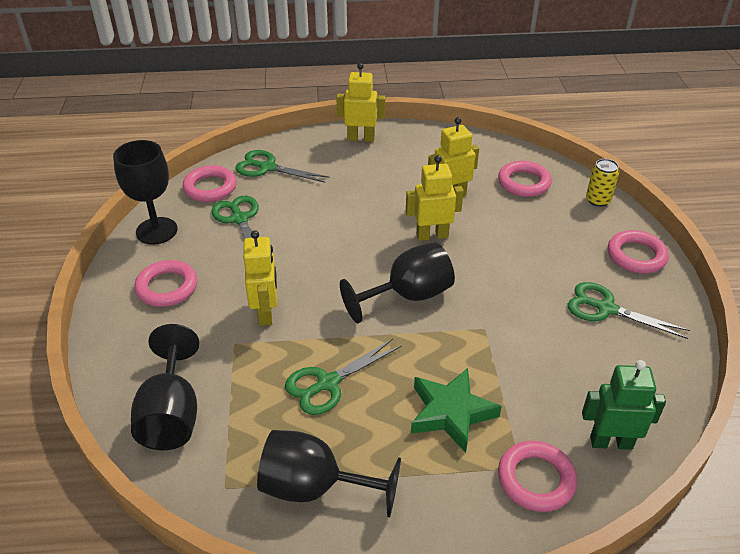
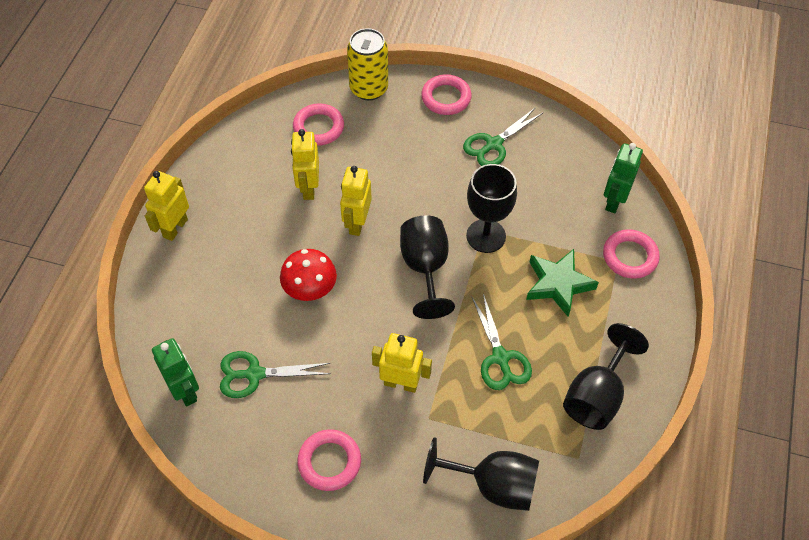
camera: 70 degrees left, 15 degrees up
black goblet [113,140,178,245] -> black goblet moved to [466,164,517,253]
pink ring [182,165,236,202] -> green robot [152,338,199,407]
green scissors [235,150,330,183] -> none
yellow can [586,159,619,207] -> yellow can [347,28,388,101], size x1.67
none -> red mushroom [280,249,337,301]

